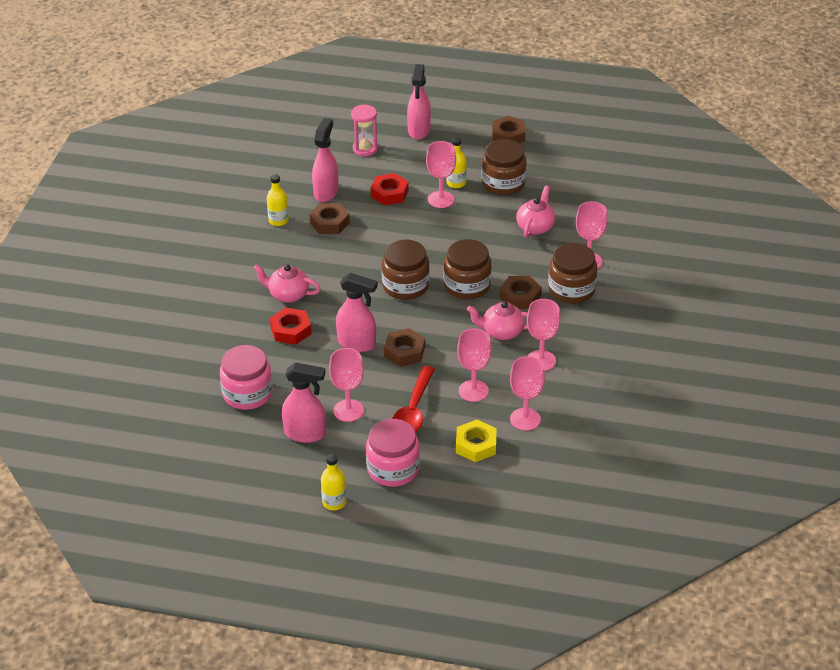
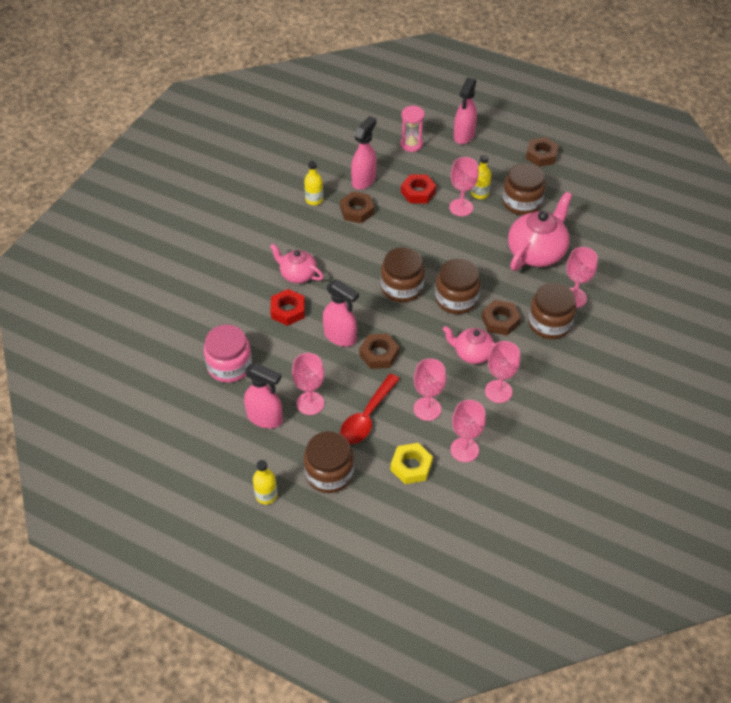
camera: 15 degrees right, 10 degrees up
pink jar [366,419,420,487] -> brown jar [304,431,354,493]
pink teapot [516,186,555,238] -> pink teapot [508,192,572,271], size x1.68

